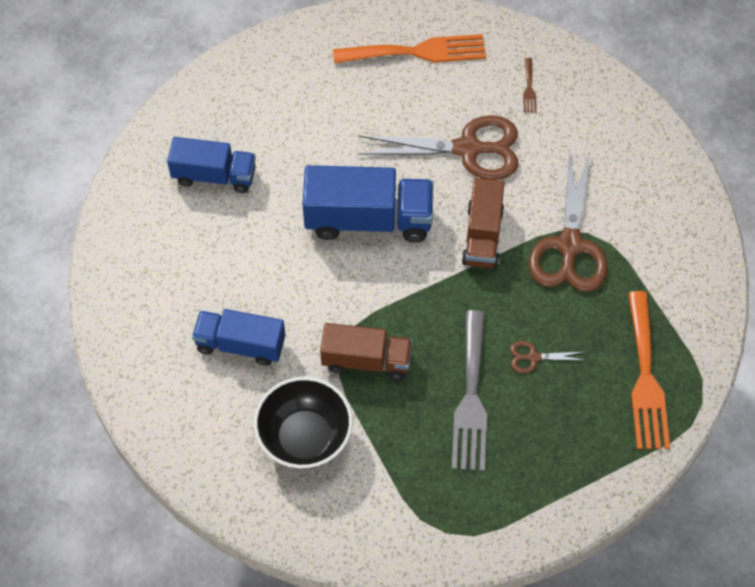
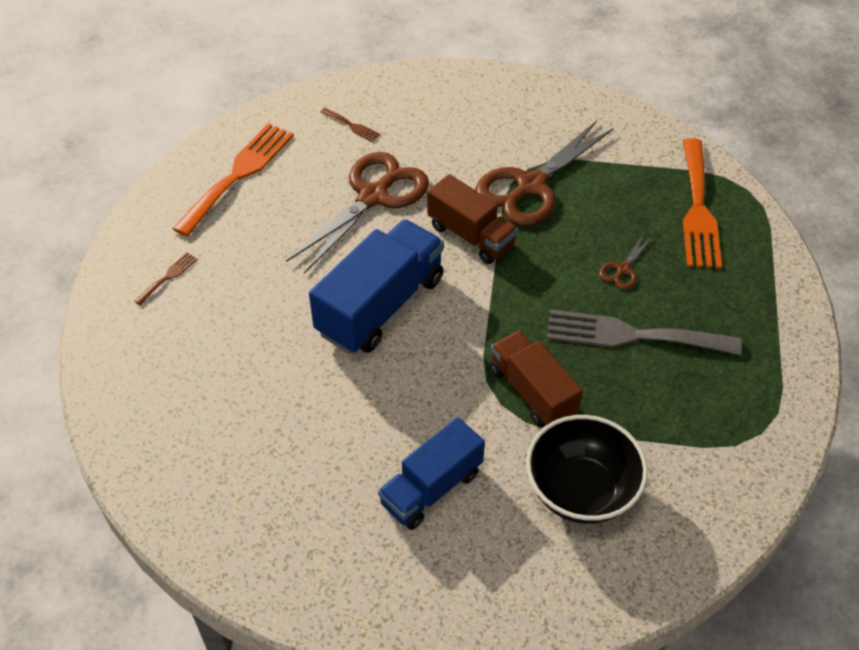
camera: 55 degrees left, 10 degrees down
blue truck [167,137,256,193] -> none
brown truck [320,323,412,380] -> brown truck turned 75 degrees counterclockwise [490,330,583,427]
grey fork [452,310,487,471] -> grey fork turned 150 degrees clockwise [547,309,741,355]
brown scissors [529,152,608,292] -> brown scissors turned 90 degrees clockwise [475,120,614,226]
orange fork [628,291,670,449] -> orange fork turned 60 degrees clockwise [683,138,722,269]
none -> brown fork [134,252,198,305]

